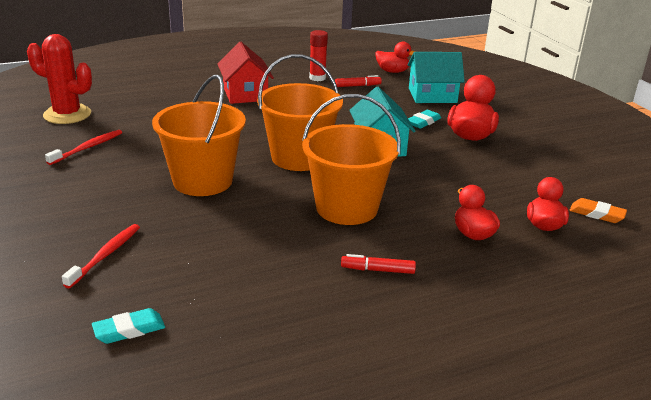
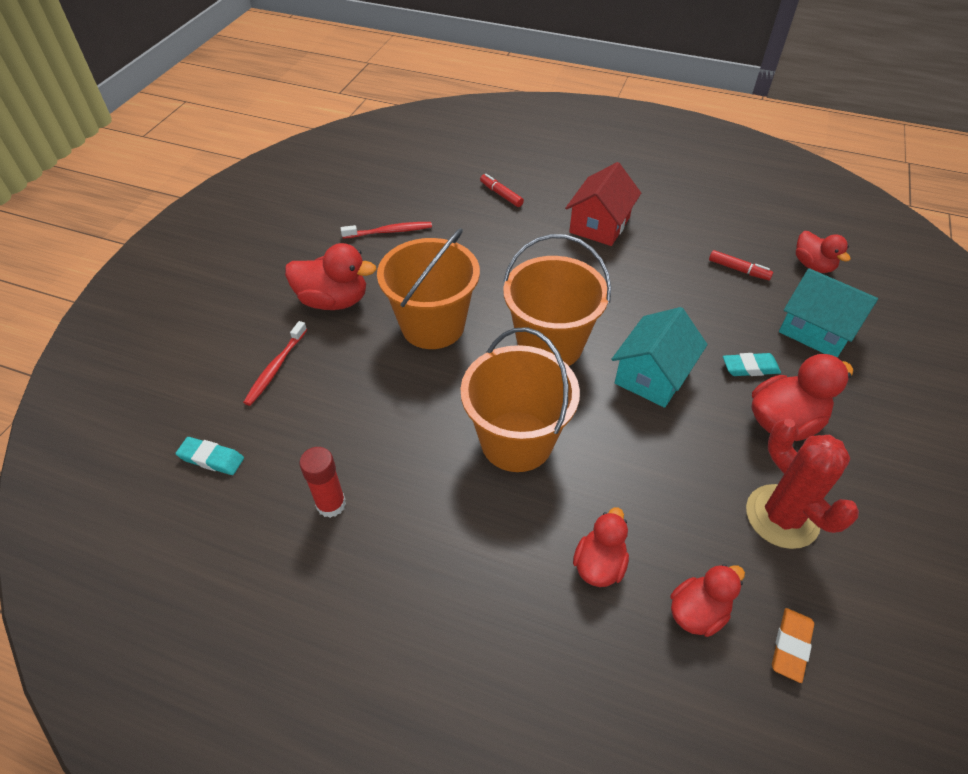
camera: 45 degrees right, 20 degrees up
red cactus [27,34,92,124] -> red cactus moved to [746,419,859,549]
red toothbrush [62,224,140,288] -> red toothbrush turned 135 degrees clockwise [243,321,307,406]
red glue stick [309,30,328,81] -> red glue stick moved to [299,447,346,518]
red marker [341,254,416,274] -> red marker moved to [480,174,524,207]
orange eraser [570,198,627,223] -> orange eraser turned 45 degrees clockwise [772,608,814,683]
none -> red duck [285,243,377,310]

